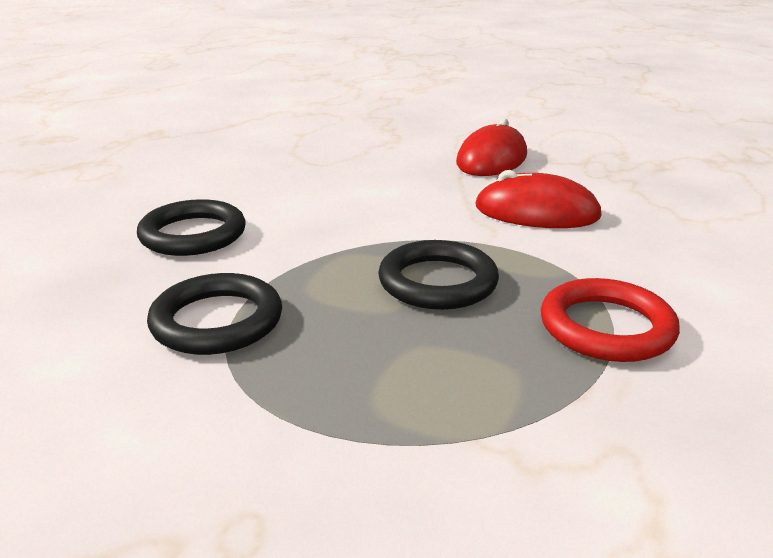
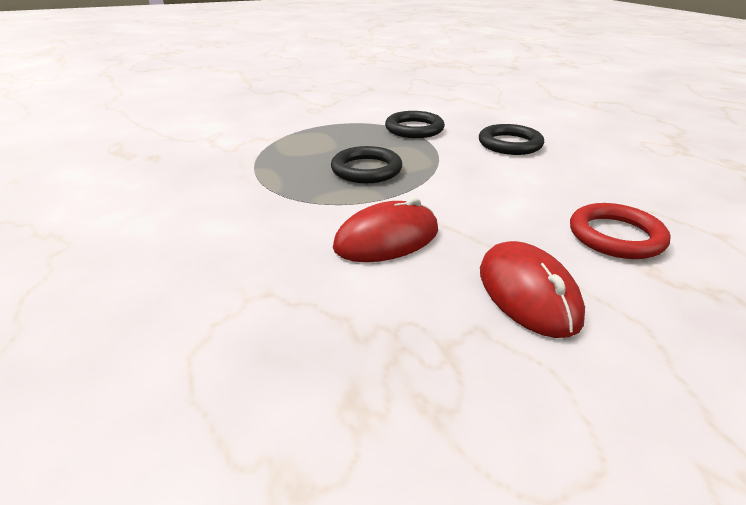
camera: 135 degrees right, 5 degrees up
red ring [541,278,680,362] -> red ring moved to [570,203,671,259]

